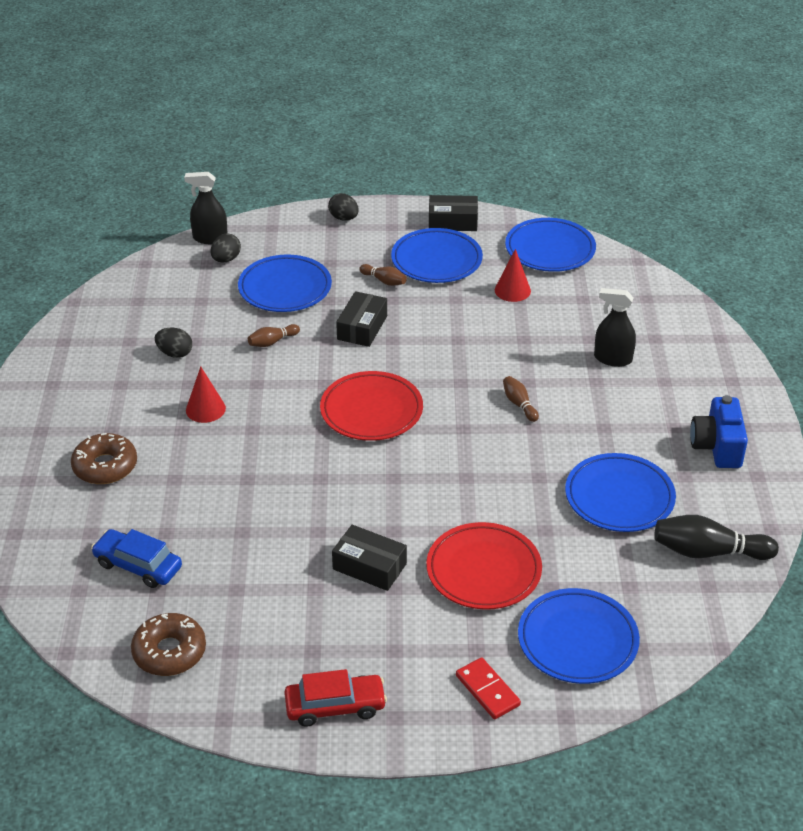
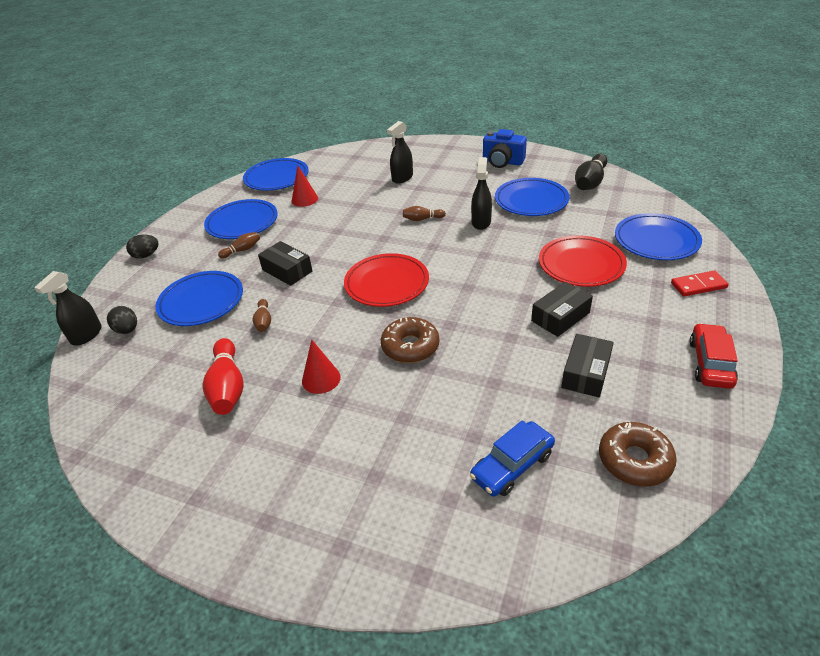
camera: 65 degrees left, 0 degrees up
brown donut [71,433,137,484] -> brown donut moved to [381,317,439,363]
black egg [155,327,192,358] -> red bowling pin [202,338,244,415]
black box [429,195,478,231] -> black box moved to [561,334,614,397]
none -> black spray bottle [471,157,492,230]

